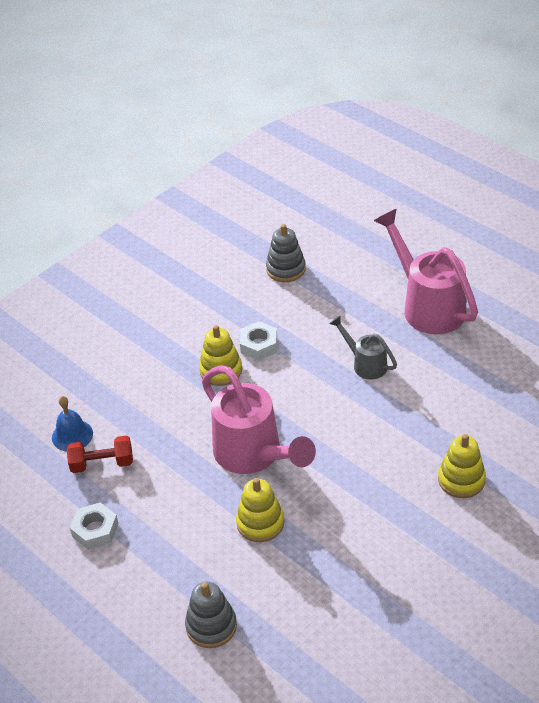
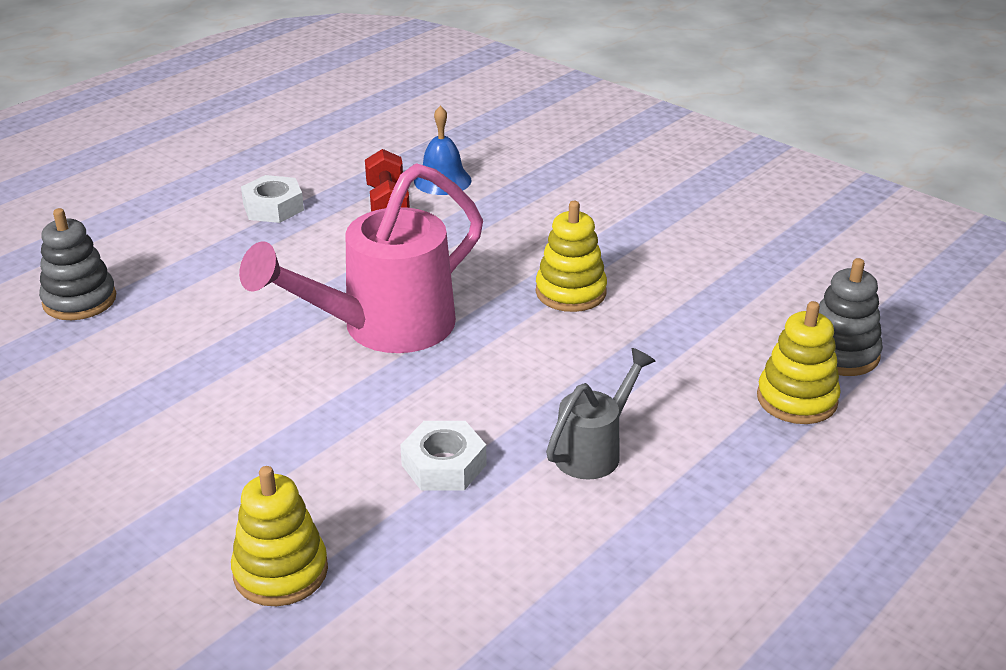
camera: 85 degrees right, 10 degrees down
yellow stacking toy [236,478,284,542] -> yellow stacking toy moved to [757,301,841,424]
white nut [240,321,277,360] -> white nut moved to [400,421,486,491]
pink watering can [374,209,478,334] -> none

